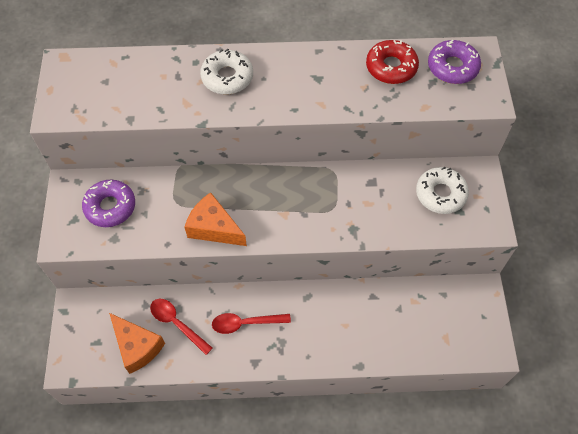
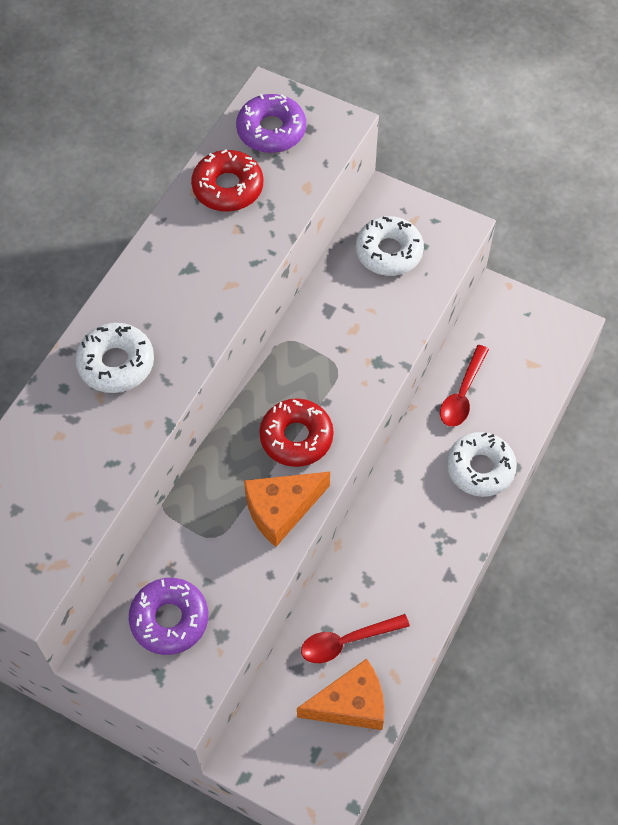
camera: 60 degrees left, 0 degrees up
red spoon [212,313,291,334] -> red spoon moved to [440,345,489,427]
none -> red donut [259,398,333,467]
none -> white donut [447,432,517,497]

